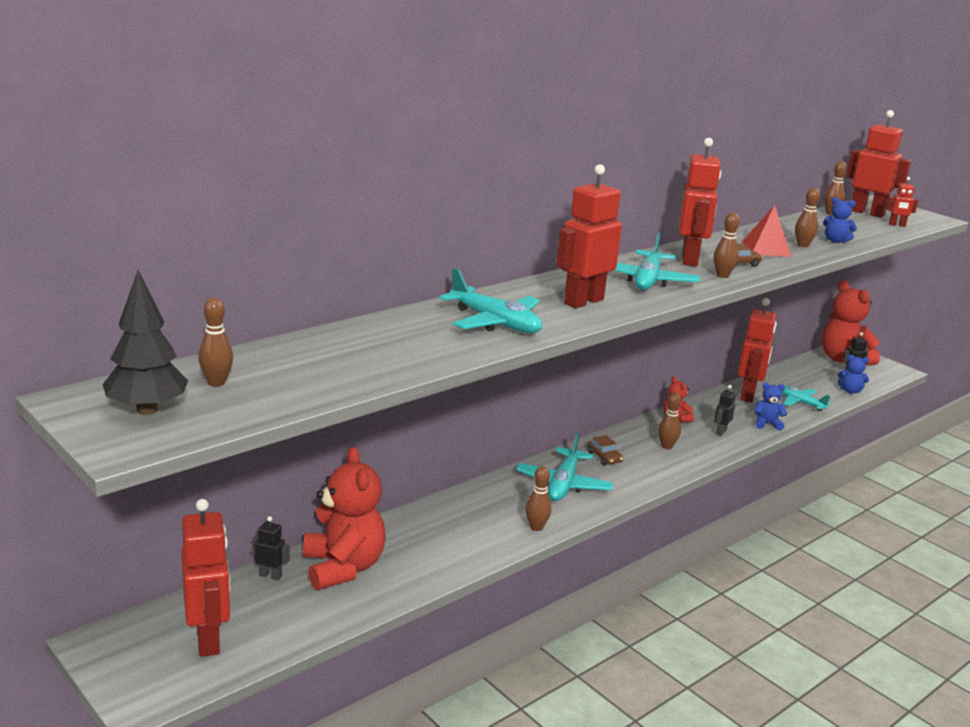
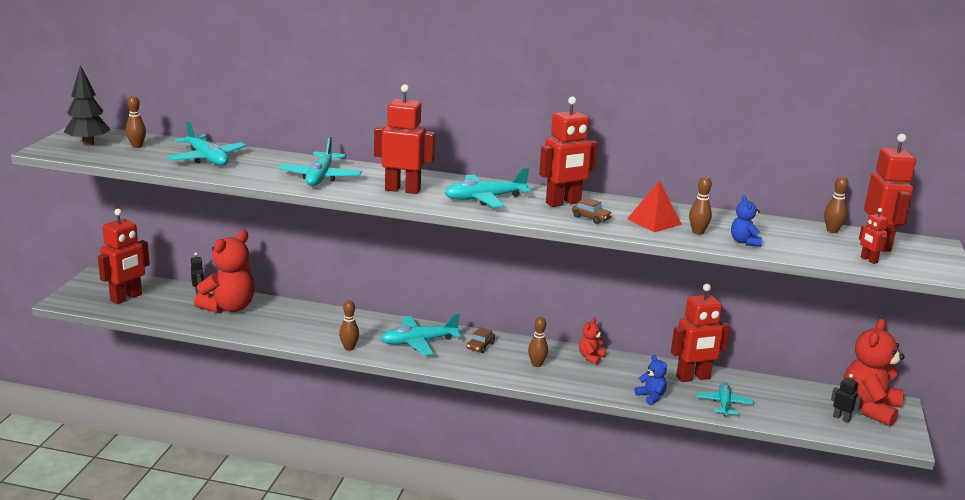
camera: 55 degrees right, 0 degrees up
brown bowling pin [713,212,740,278] -> none
black robot [714,385,736,436] -> none
blue teddy bear [838,355,869,394] -> none
none -> turquoise plane [167,121,247,166]

